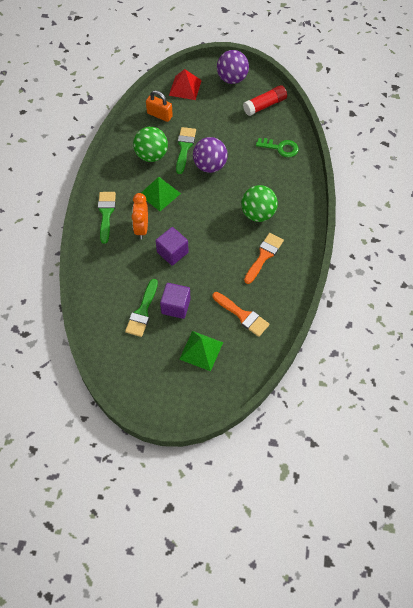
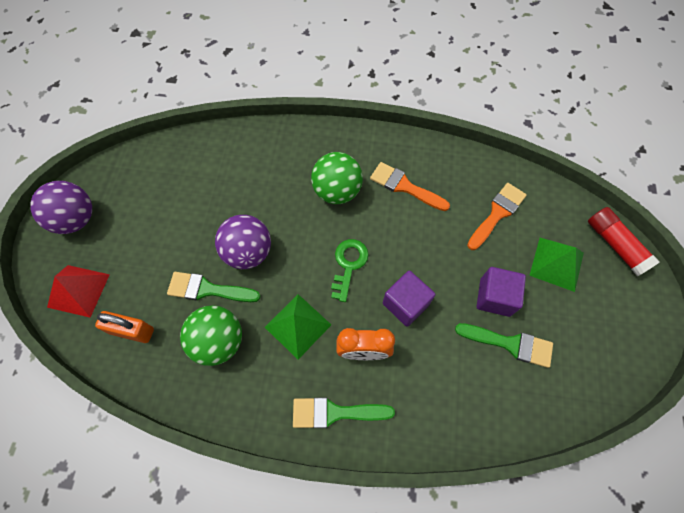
camera: 90 degrees left, 5 degrees up
orange padlock [146,90,173,122] -> orange padlock turned 75 degrees clockwise [95,311,154,343]
red glue stick [243,85,287,116] -> red glue stick moved to [588,207,660,276]
green key [256,138,299,157] -> green key moved to [331,239,369,302]

